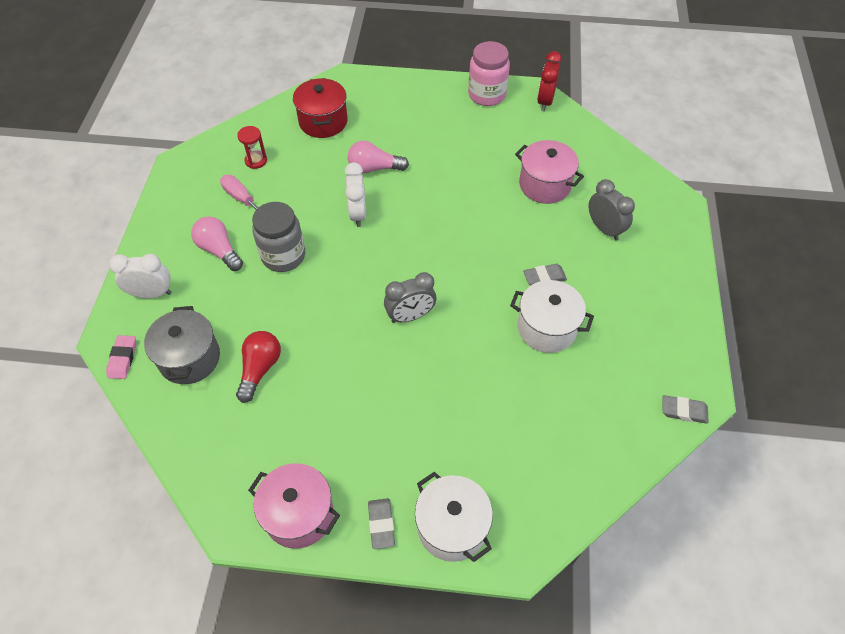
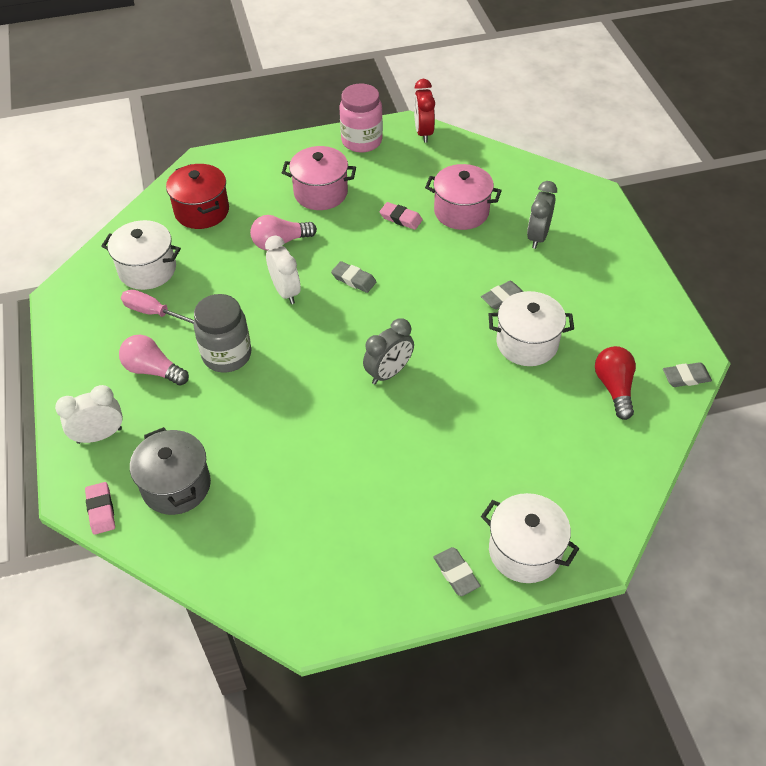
camera: 20 degrees left, 5 degrees down
red light bulb [236,331,281,403] -> red light bulb moved to [595,346,636,420]
red hourglass [237,126,267,169] -> white pot [101,220,181,290]
pink pot [248,463,340,549] -> pink pot moved to [282,146,356,210]
grey clock [589,179,635,241] -> grey clock turned 105 degrees counterclockwise [527,181,557,249]
none -> grey eraser [331,261,376,293]
none -> pink eraser [380,202,423,230]

